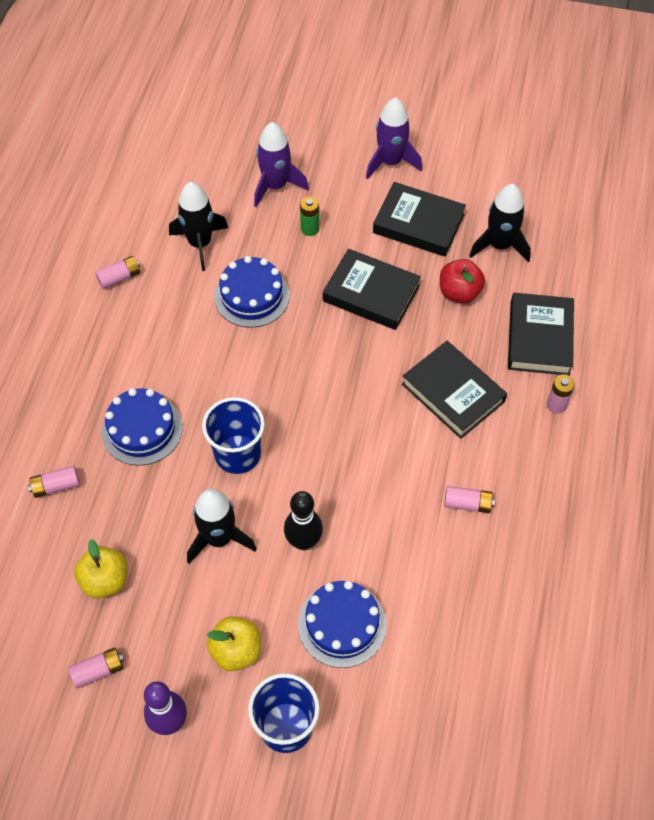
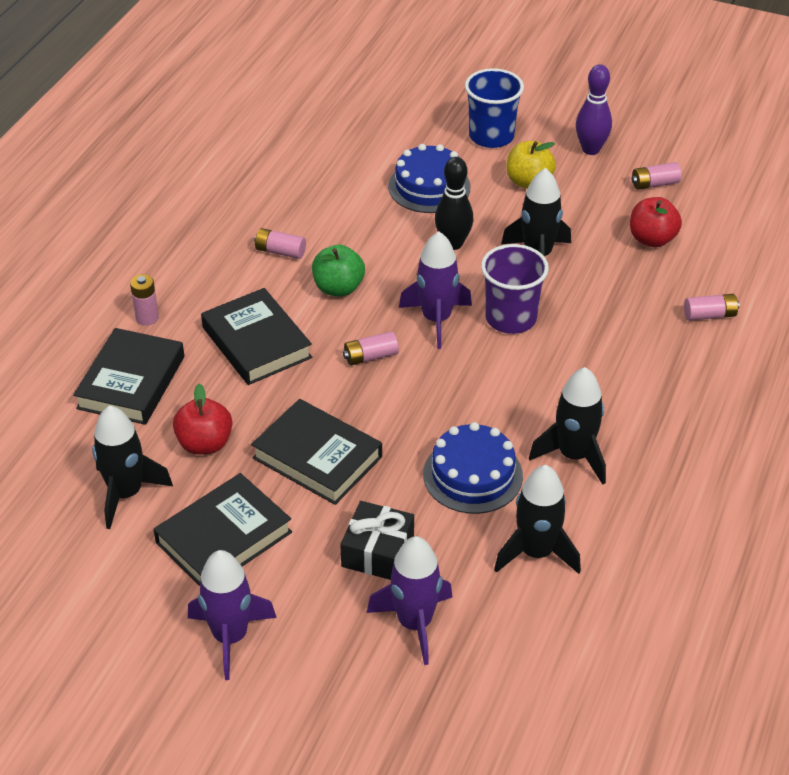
camera: 170 degrees left, 15 degrees down
yellow apple [74,539,127,599] -> red apple [630,197,682,247]
pink battery [95,256,140,289] -> pink battery moved to [343,331,399,366]
blue cake [102,388,183,466] -> none
blue cup [202,397,265,474] -> purple cup [481,244,549,334]
green battery [300,196,319,236] -> black gift [340,501,414,580]
black book [373,182,466,256] -> black book turned 75 degrees counterclockwise [153,473,292,586]
none -> green apple [312,245,365,296]
none -> purple rocket [399,232,472,349]
none -> black rocket [529,367,606,485]

